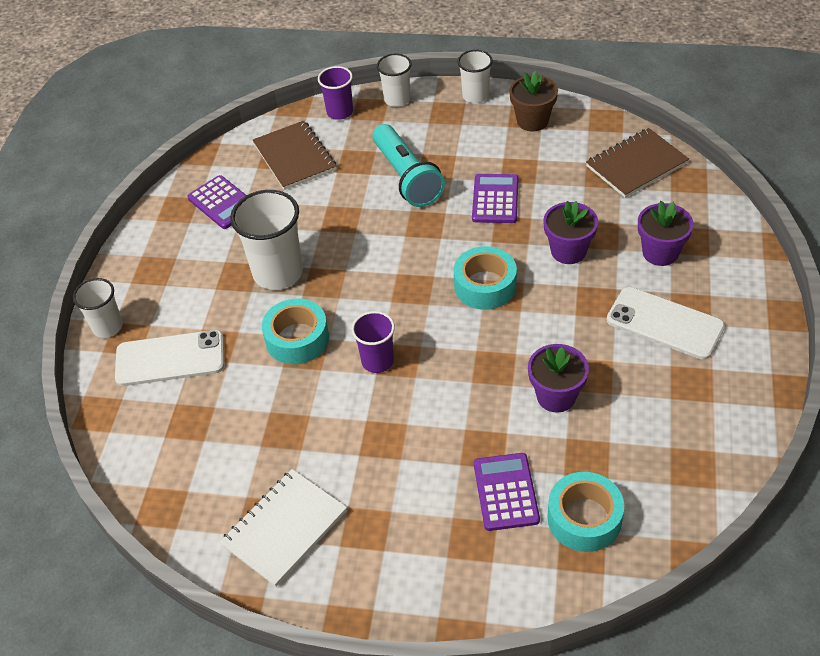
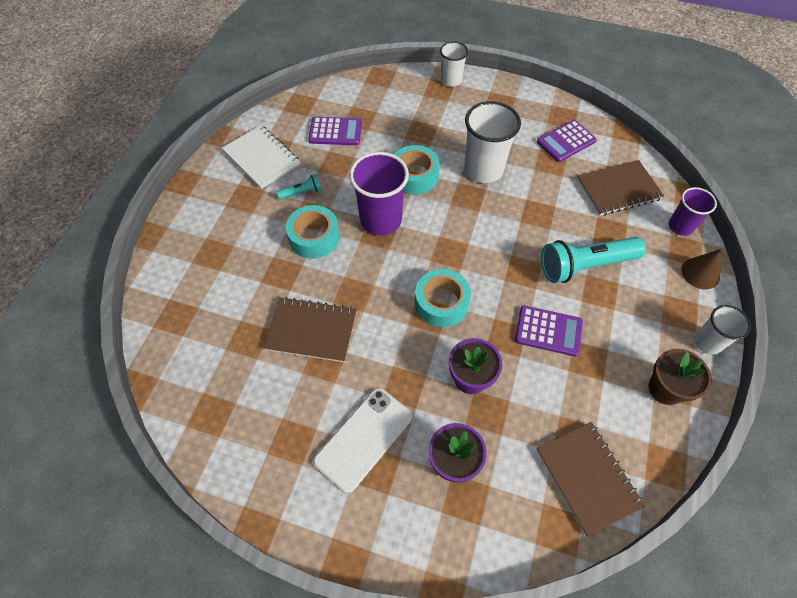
camera: 95 degrees right, 10 degrees up
white phone [115,330,224,386] -> none
purple cup [351,311,395,373] -> purple cup [349,152,409,235], size x1.68
white cup [377,54,412,107] -> brown cone [681,249,722,289]
purple calculator [474,453,540,531] -> purple calculator moved to [308,117,362,145]
purple flower pot [528,344,589,412] -> brown notebook [264,297,357,362]
turquoise tape [547,472,624,552] -> turquoise tape moved to [286,205,339,259]
none -> turquoise flashlight [277,174,321,200]

